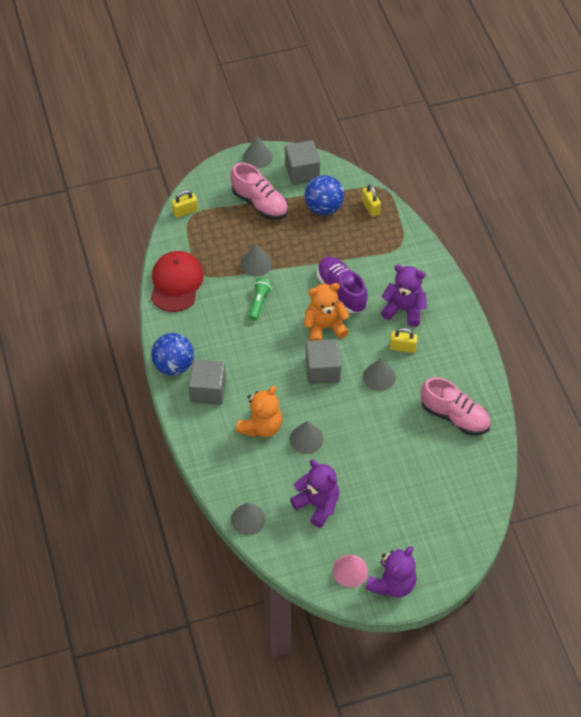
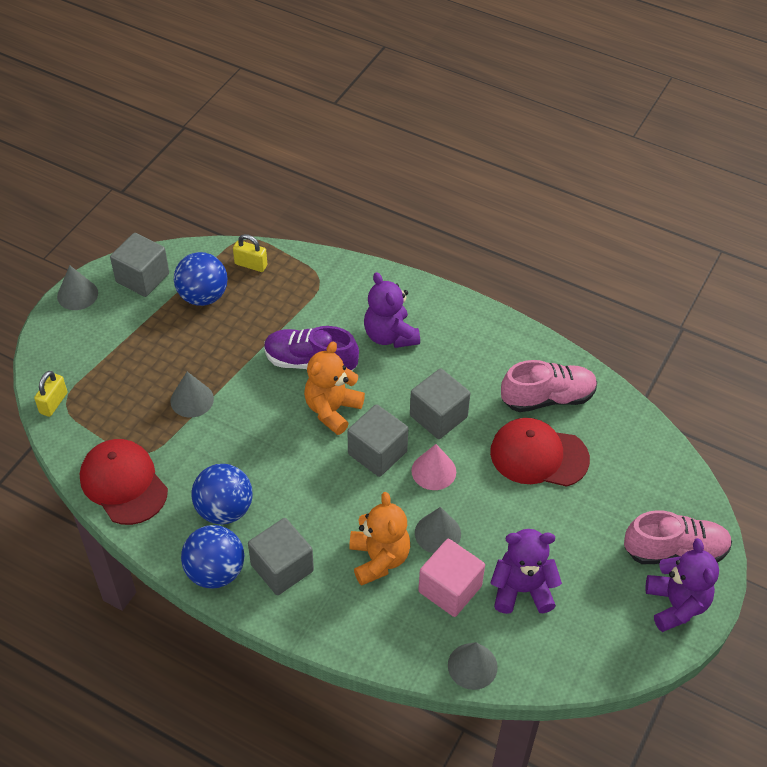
camera: 45 degrees left, 5 degrees down
pink shoe [231,163,288,220] -> pink shoe moved to [624,510,732,564]
green flashlight [249,278,273,320] -> none
pink cone [333,555,368,588] -> pink cone moved to [411,444,456,490]
grey cone [363,358,396,391] -> grey cube [410,368,470,439]
purple teddy bear [381,265,427,327] -> purple teddy bear turned 90 degrees counterclockwise [364,272,420,348]
yellow padlock [390,328,418,353] -> none
none -> blue ball [192,464,252,524]
none -> pink cube [418,539,485,617]
none -> red cap [490,418,590,487]

